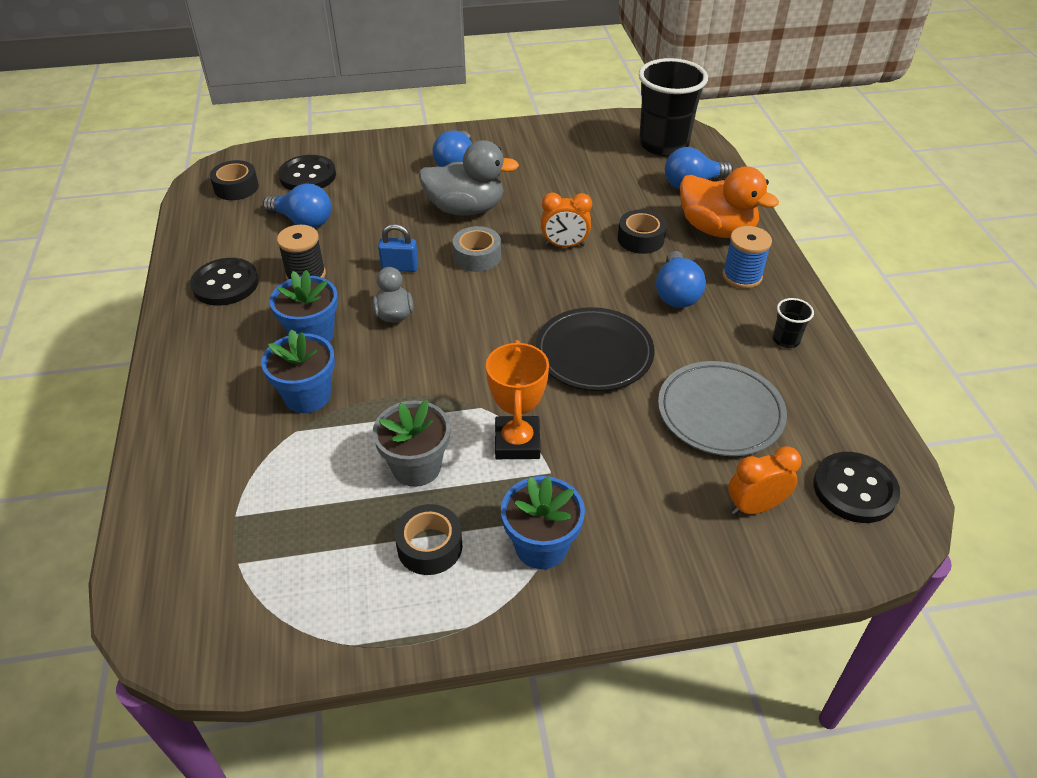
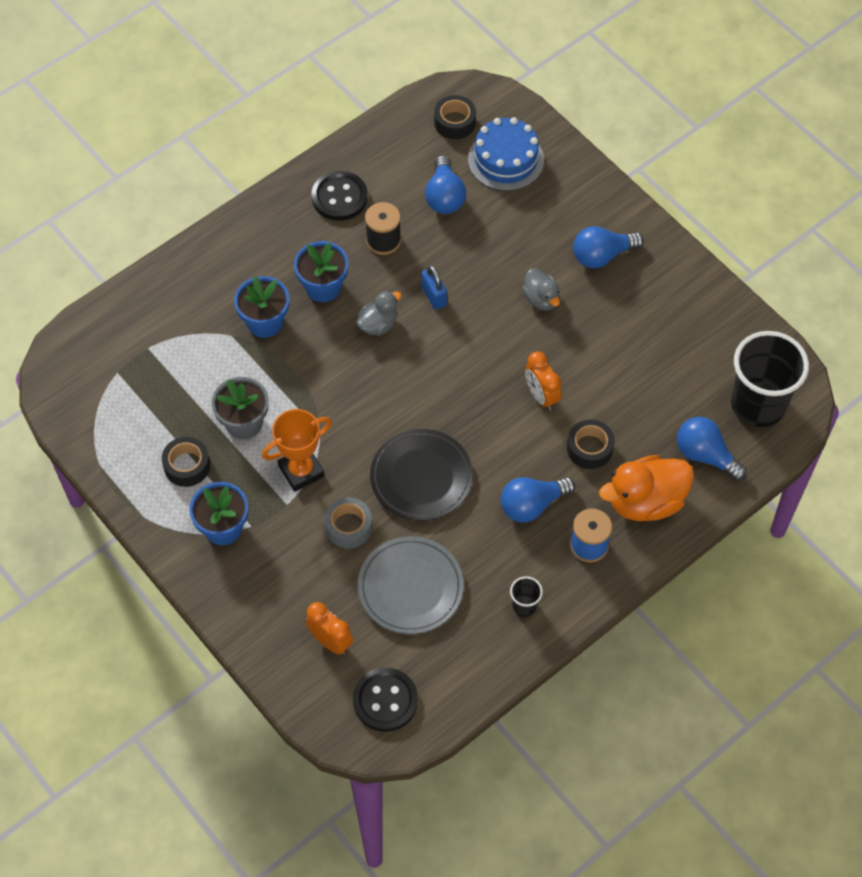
camera: 60 degrees right, 15 degrees up
black button [278,155,336,190] -> blue cake [468,117,544,191]
grey duck [419,140,519,216] -> grey duck [522,268,560,311], size x0.56
grey tape [453,226,501,272] -> grey tape moved to [324,497,372,548]
orange duck [680,166,779,238] -> orange duck turned 60 degrees clockwise [599,455,694,521]

